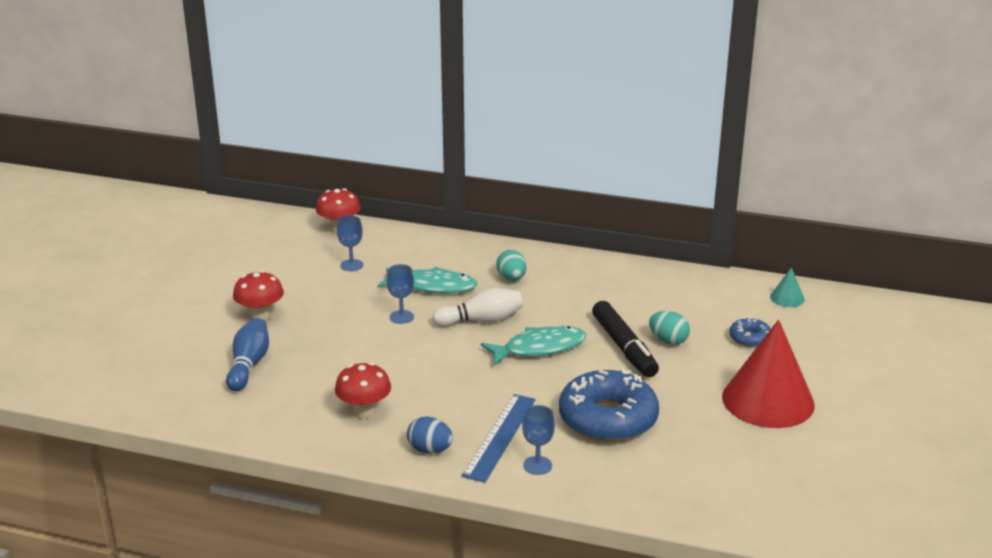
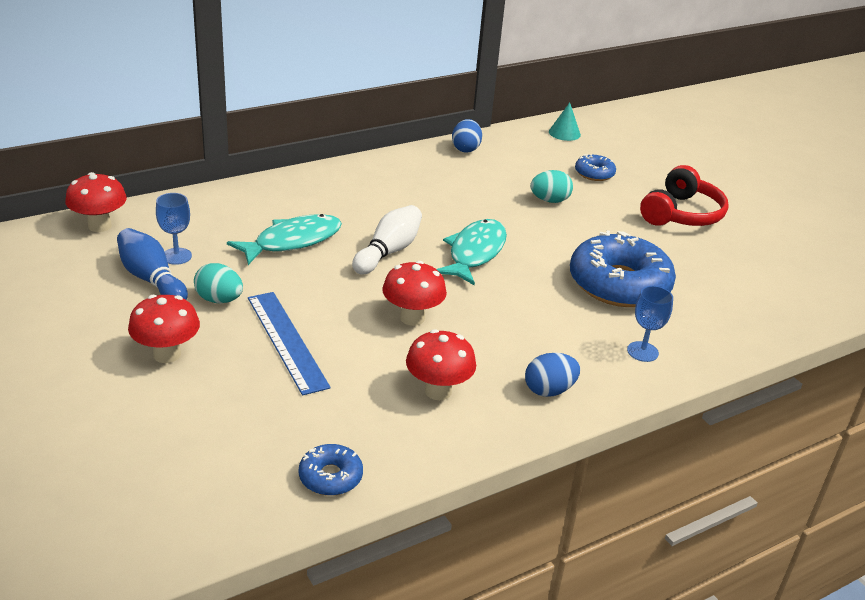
camera: 50 degrees left, 5 degrees up
blue bowling pin [226,318,269,391] -> blue bowling pin moved to [117,228,188,300]
blue goblet [387,264,414,324] -> none
blue ruler [462,394,536,483] -> blue ruler moved to [248,292,331,396]
turquoise egg [496,250,527,281] -> turquoise egg moved to [194,263,243,303]
black marker [592,301,659,377] -> none
red cone [722,320,815,428] -> red headphones [640,165,729,226]
none -> blue donut [299,444,363,496]
none -> red mushroom [382,261,447,326]
none -> blue egg [452,119,482,153]

